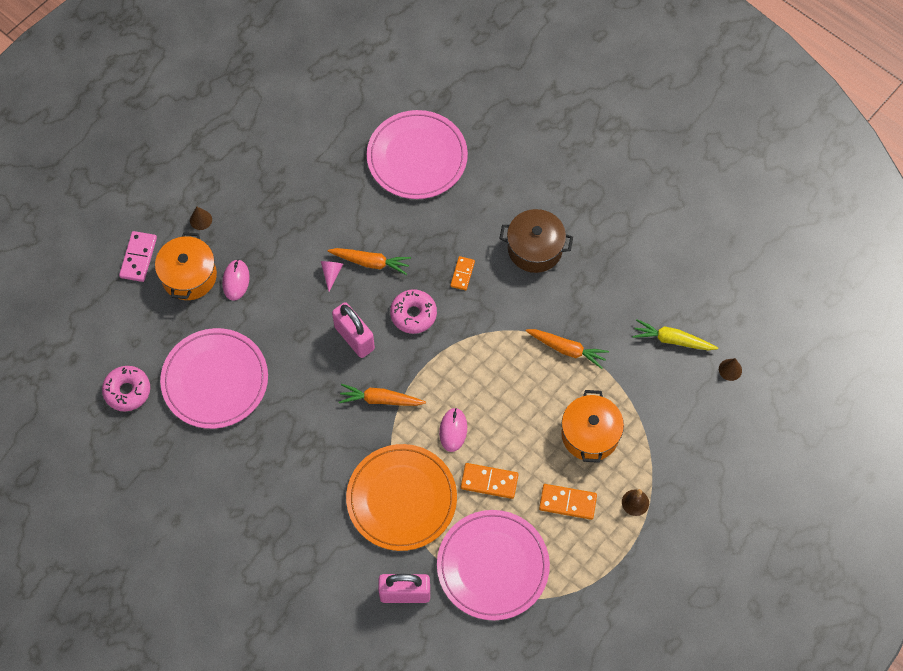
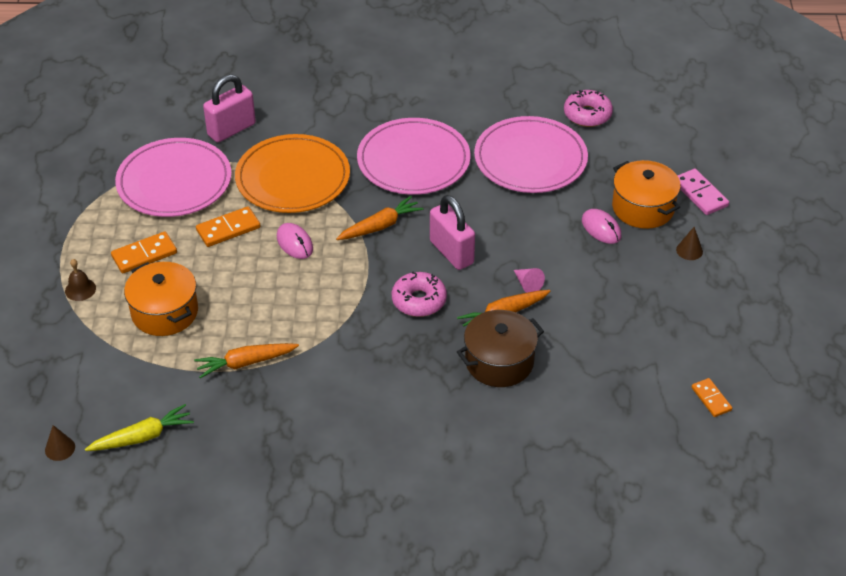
camera: 140 degrees right, 20 degrees down
pink padlock [332,302,375,358] -> pink padlock turned 45 degrees clockwise [430,195,475,270]
pink plate [367,110,468,199] -> pink plate moved to [357,118,471,195]
orange domino [450,256,475,290] -> orange domino moved to [692,378,732,417]
brown pot [499,209,573,273] -> brown pot moved to [457,310,544,387]

